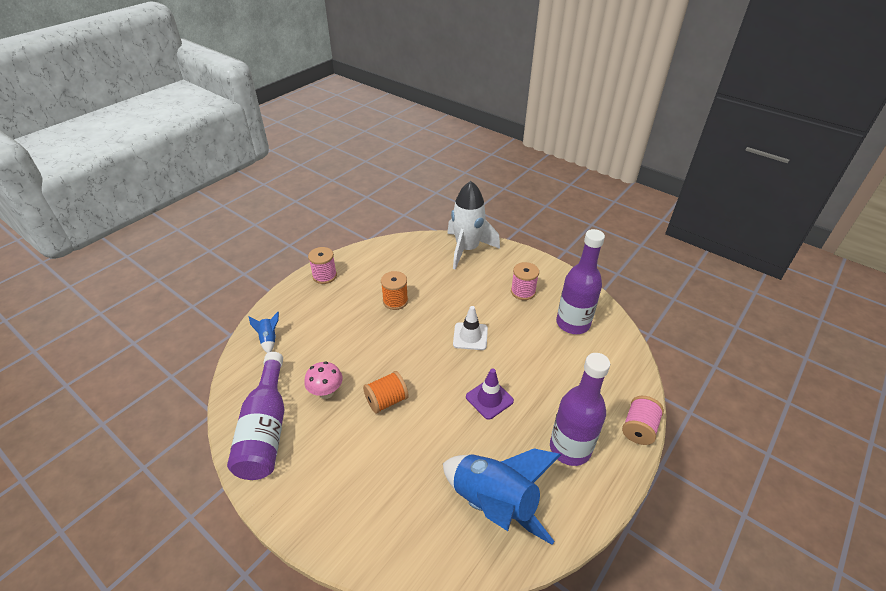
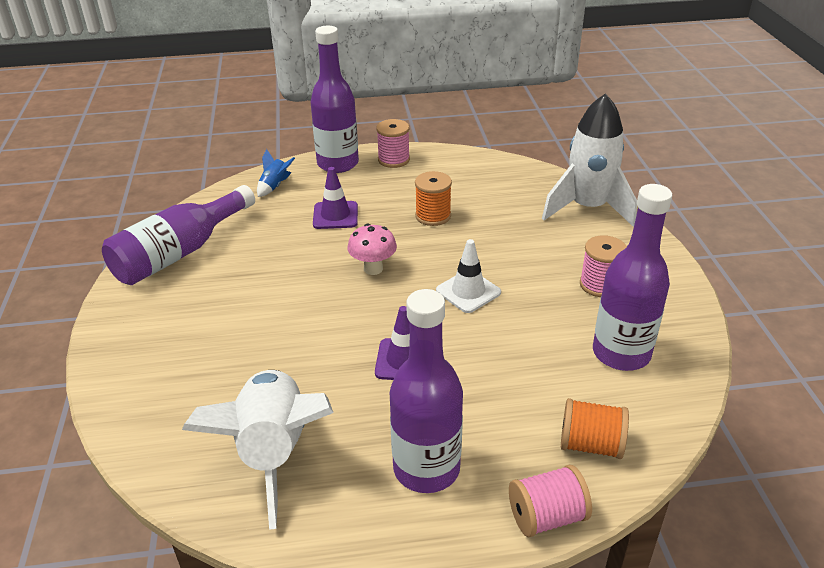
camera: 45 degrees right, 5 degrees down
pink mushroom [304,361,343,399] -> pink mushroom moved to [348,224,397,275]
orange spool [363,371,409,414] -> orange spool moved to [561,398,629,459]
blue rocket [443,448,561,545] -> white rocket [182,370,333,530]
none -> purple bottle [310,26,359,173]
none -> purple traffic cone [313,167,358,229]

